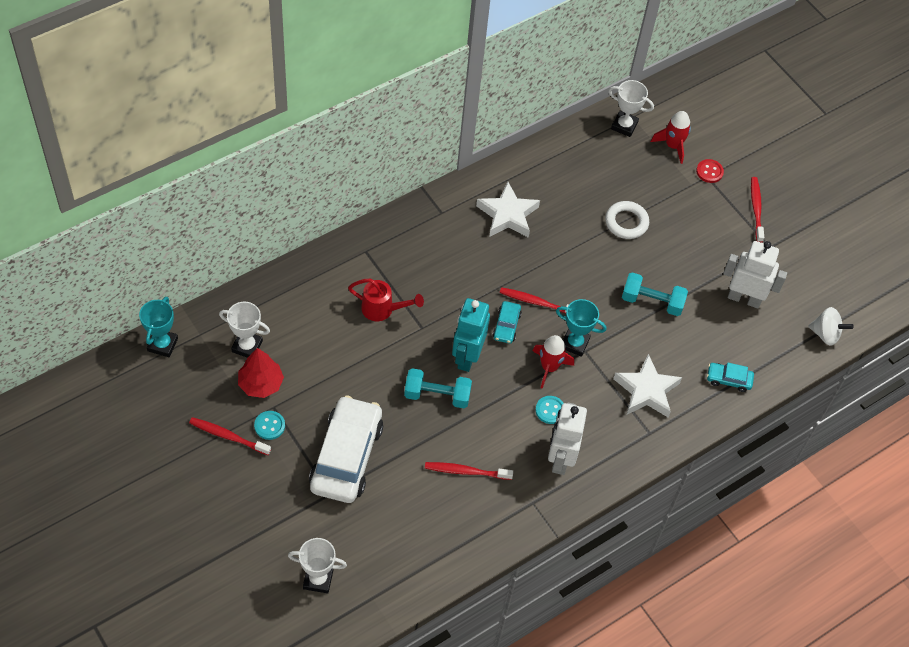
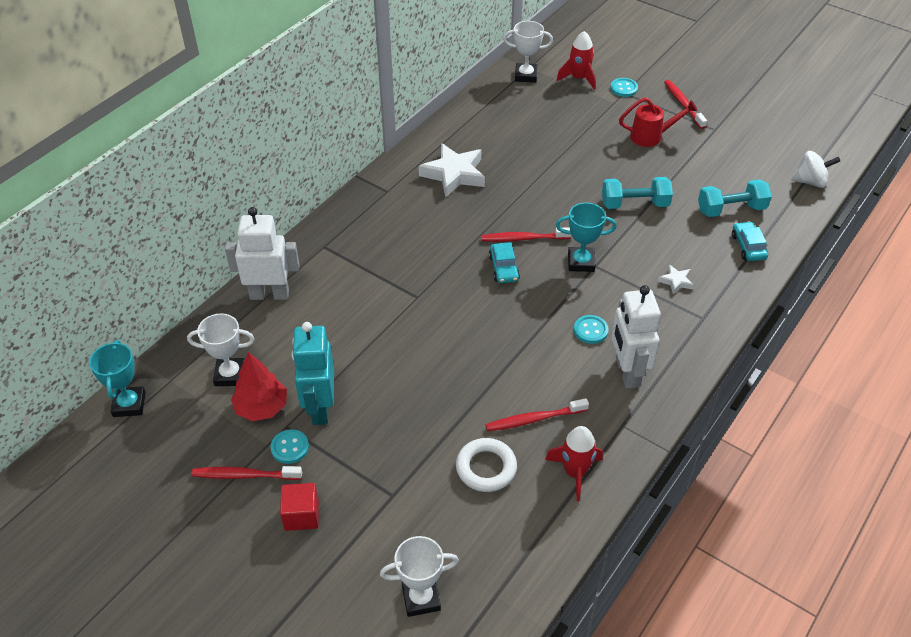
camera: 15 degrees left, 10 degrees down
white car [309,395,383,503] -> none
red watering can [348,279,424,321] -> red watering can moved to [619,97,698,147]
turquoise dumbbell [404,368,472,408] -> turquoise dumbbell moved to [698,180,772,217]
turquoise robot [452,298,490,372] -> turquoise robot moved to [292,322,334,425]
red rocket [532,335,574,389] -> red rocket moved to [545,426,603,501]
white ring [605,201,649,239] -> white ring moved to [456,438,517,492]
white star [613,354,682,417] -> white star [658,265,694,294], size x0.47
red button [696,159,724,183] -> turquoise button [610,78,638,97]
turquoise car [707,363,754,392] -> turquoise car turned 90 degrees clockwise [732,221,768,261]
white robot [723,241,787,309] -> white robot moved to [225,207,300,300]
none -> red cube [280,483,319,531]

